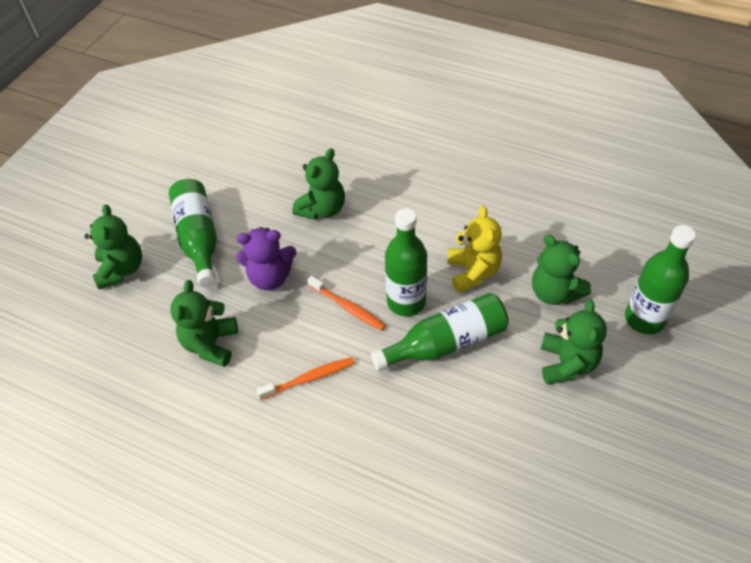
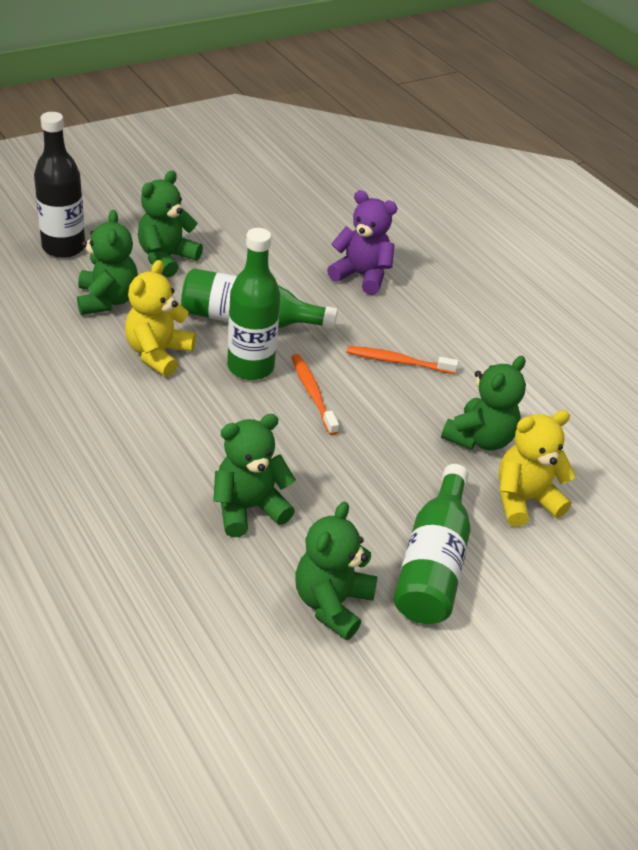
camera: 155 degrees left, 10 degrees down
green teddy bear [85,204,142,289] -> green teddy bear moved to [296,501,377,640]
purple teddy bear [236,227,297,290] -> purple teddy bear moved to [327,190,397,295]
green bottle [625,225,696,335] -> black bottle [34,112,85,258]
none -> yellow teddy bear [499,410,576,527]

